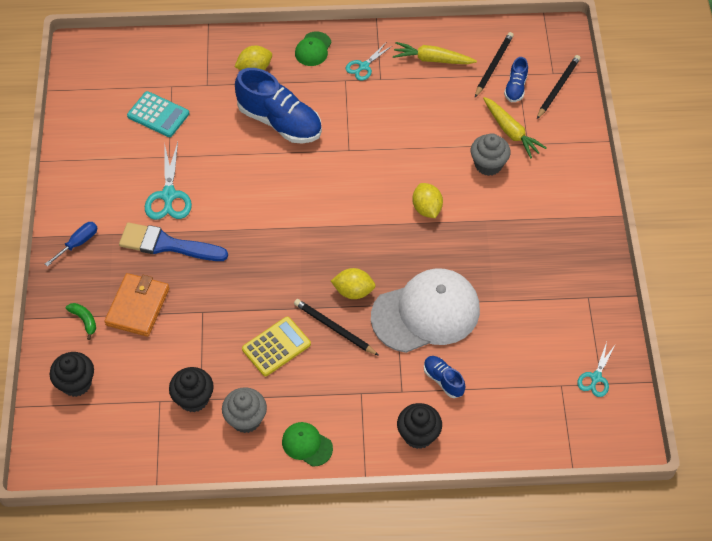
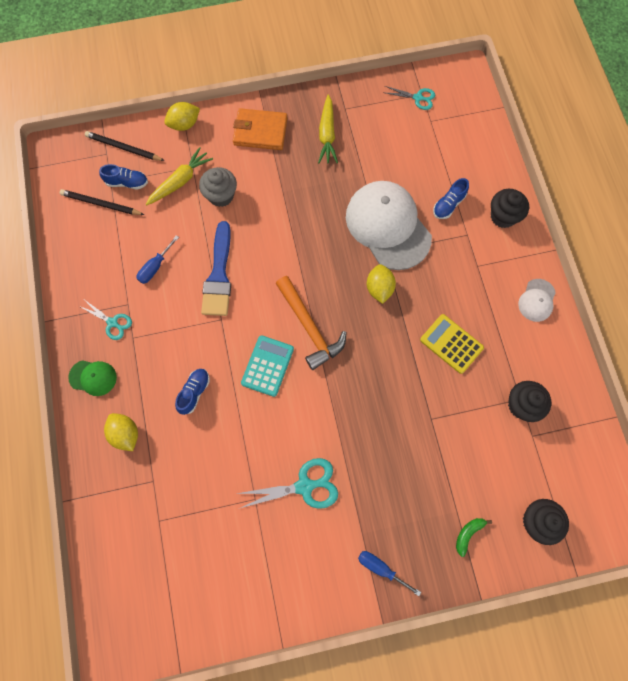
camera: 100 degrees left, 15 degrees up
orange wallet [104,273,169,337] -> orange wallet moved to [233,108,287,150]
blue brush [119,223,228,261] -> blue brush moved to [201,221,231,316]
turquoise calculator [127,91,189,137] -> turquoise calculator moved to [241,335,294,397]
grey cupcake [222,387,267,433] -> none
blue shoe [235,68,322,143] -> blue shoe [175,369,210,415], size x0.48
green cap [282,422,333,467] -> white cap [518,279,556,322]
black pencil [294,299,379,356] -> none
yellow carrot [393,42,477,64] -> yellow carrot moved to [318,94,338,163]
yellow lemon [412,183,443,218] -> yellow lemon moved to [164,102,200,131]
none -> blue screwdriver [137,235,179,284]
none -> orange hammer [276,276,347,370]

